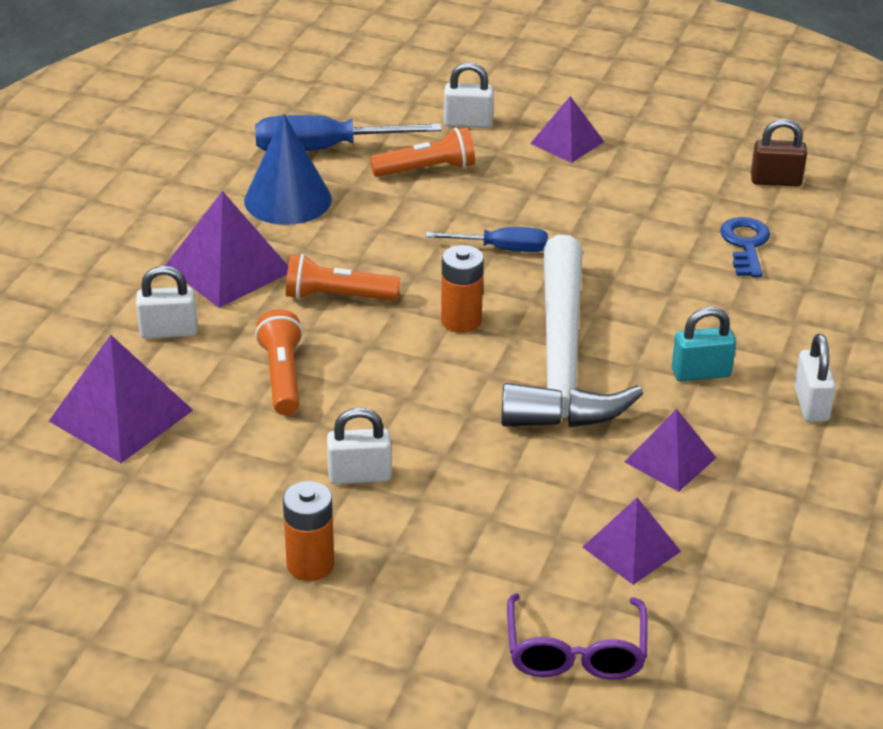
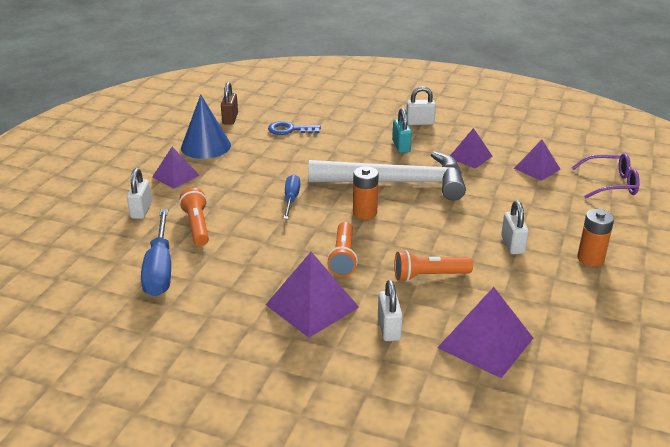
camera: 90 degrees left, 5 degrees down
blue cone [244,114,332,225] -> blue cone moved to [181,94,231,159]

